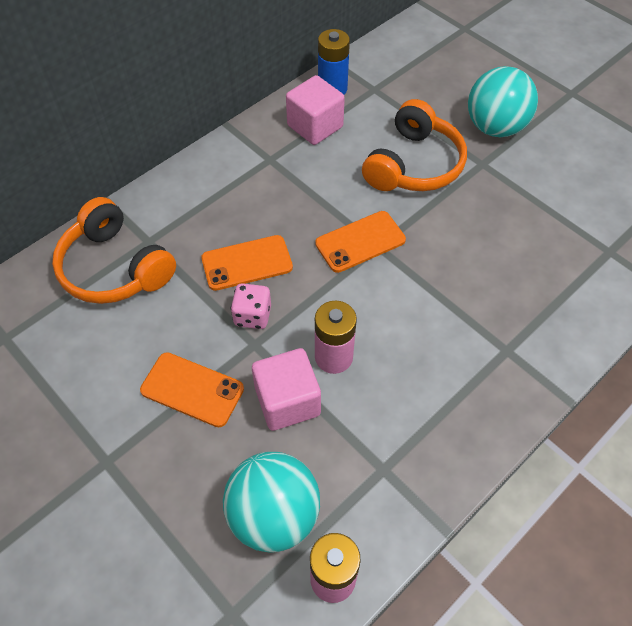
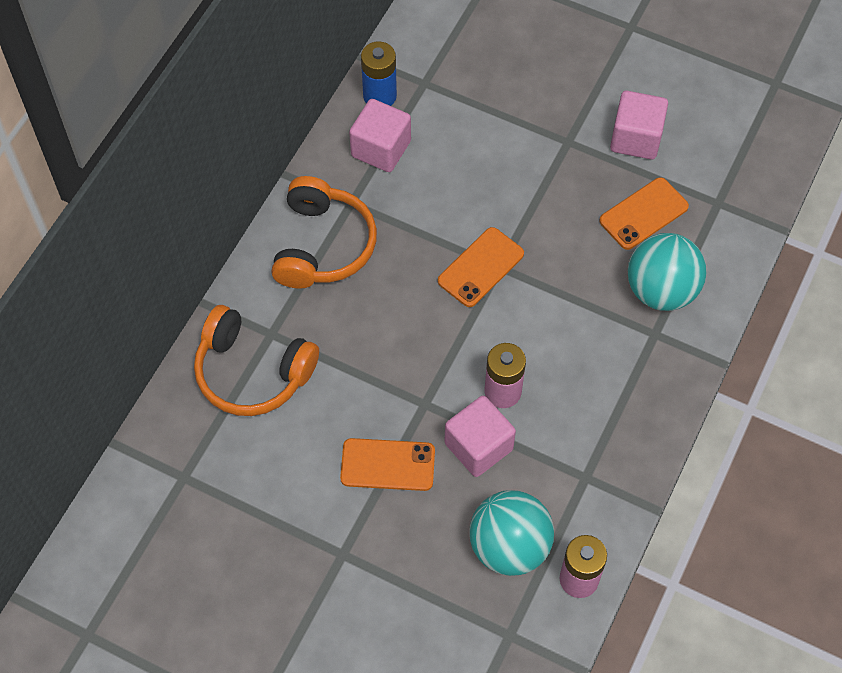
camera: 20 degrees left, 5 degrees up
orange phone [201,235,293,291] -> orange phone moved to [599,177,689,250]
pink dice [231,283,271,329] -> none
orange headphones [362,99,467,191] -> orange headphones moved to [271,176,377,289]
turquoise ball [468,66,538,137] -> turquoise ball moved to [628,233,706,311]
none -> pink cube [610,91,668,159]

